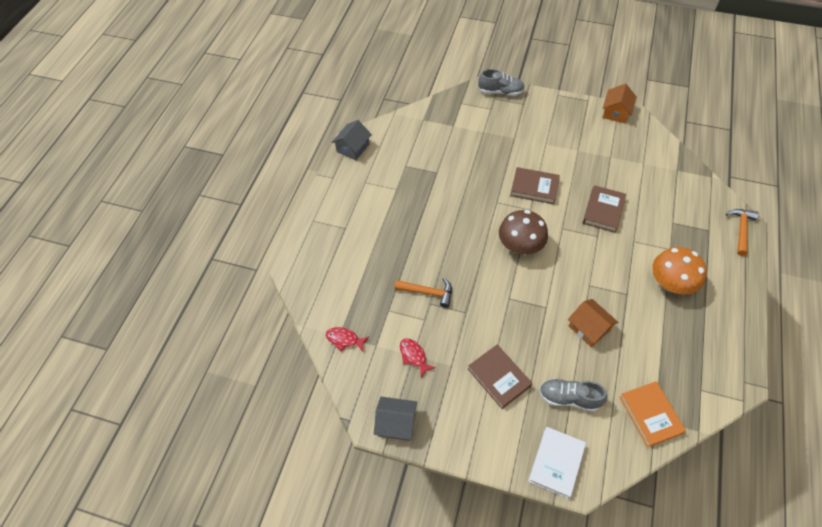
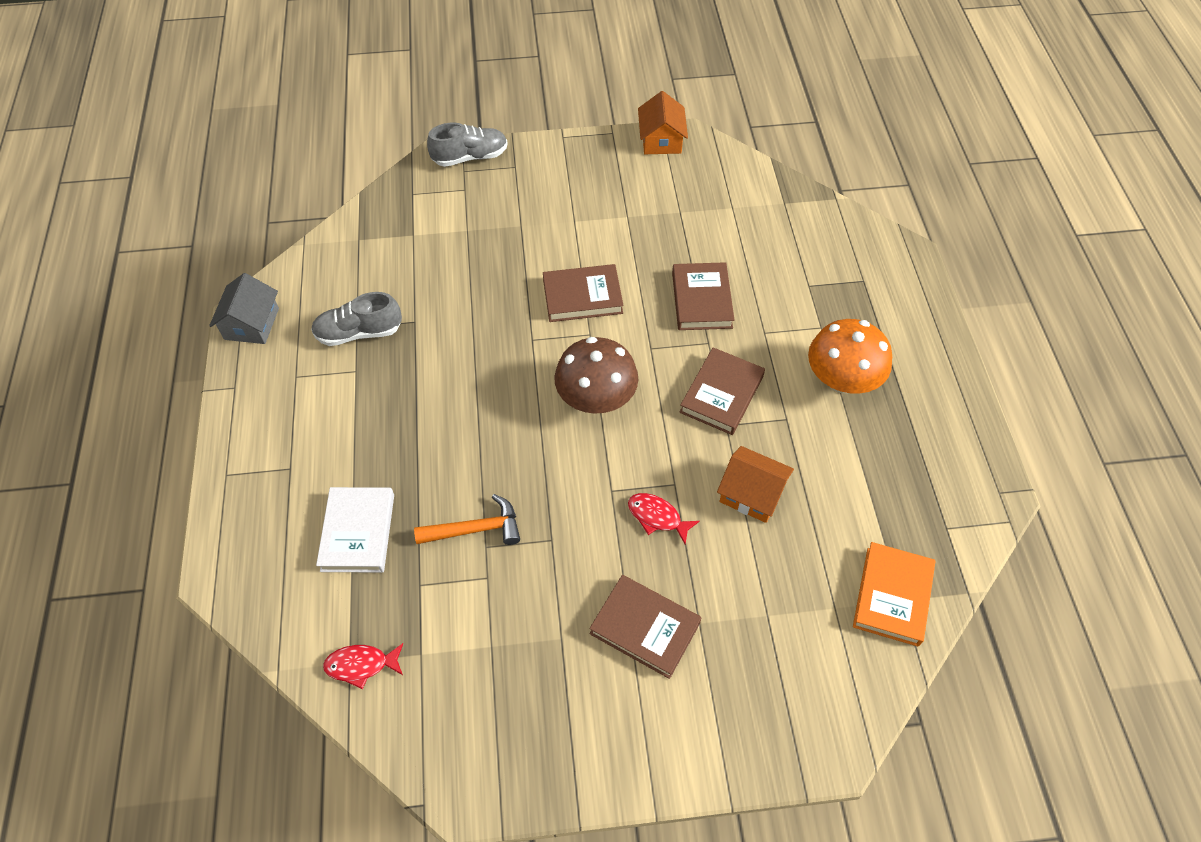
camera: 25 degrees left, 0 degrees up
grey house [374,397,417,441] -> none
red fish [400,339,436,378] -> red fish moved to [628,493,700,544]
white book [528,427,586,499] -> white book moved to [316,487,394,573]
grey shoe [539,378,608,412] -> grey shoe moved to [311,292,402,346]
orange book [619,381,686,448] -> orange book turned 60 degrees clockwise [853,542,936,647]
orange hammer [726,209,759,256] -> none
none -> brown book [679,347,765,435]

